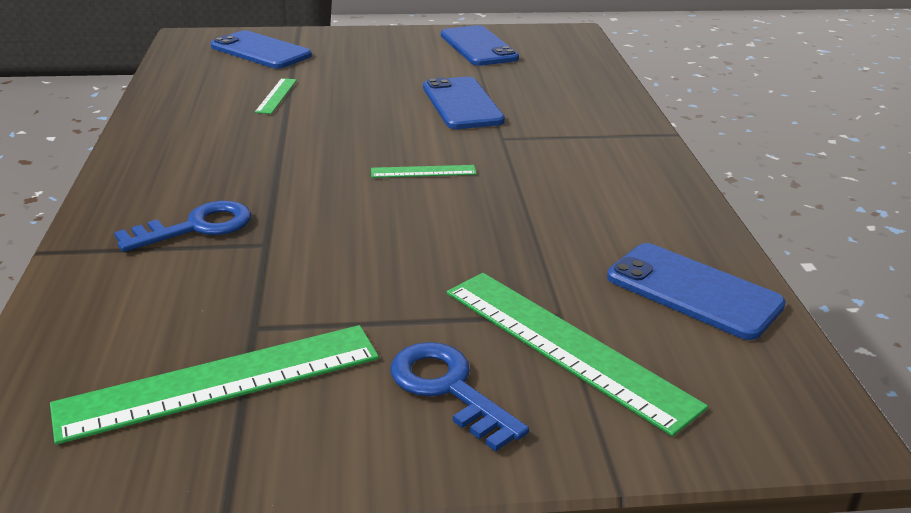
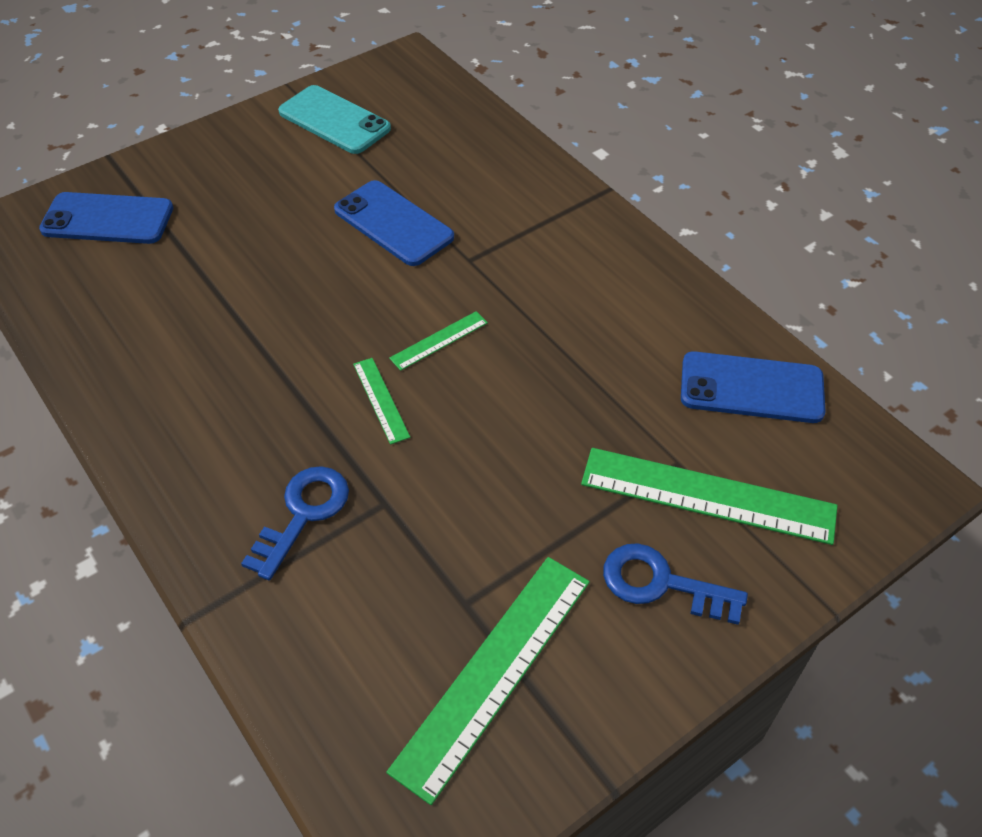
camera: 30 degrees left, 20 degrees up
green ruler [255,78,297,114] -> green ruler moved to [353,358,410,445]
blue phone [441,25,519,66] -> turquoise phone [278,85,391,154]

